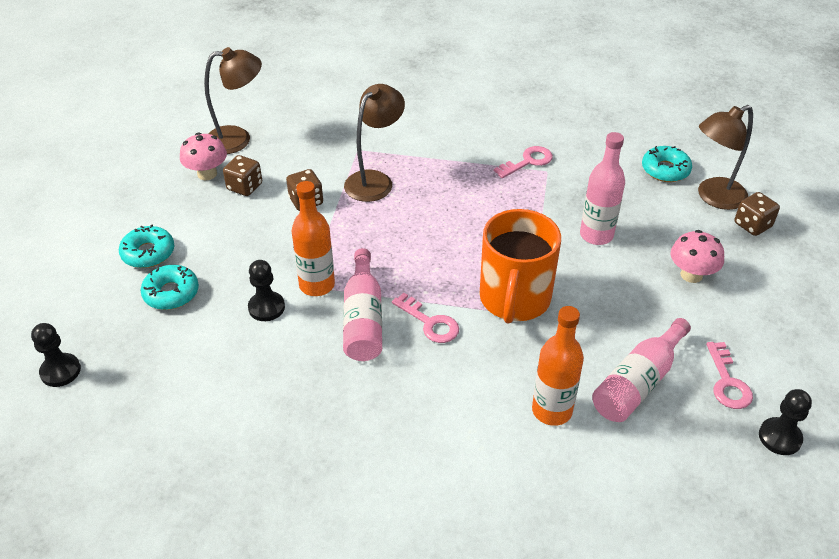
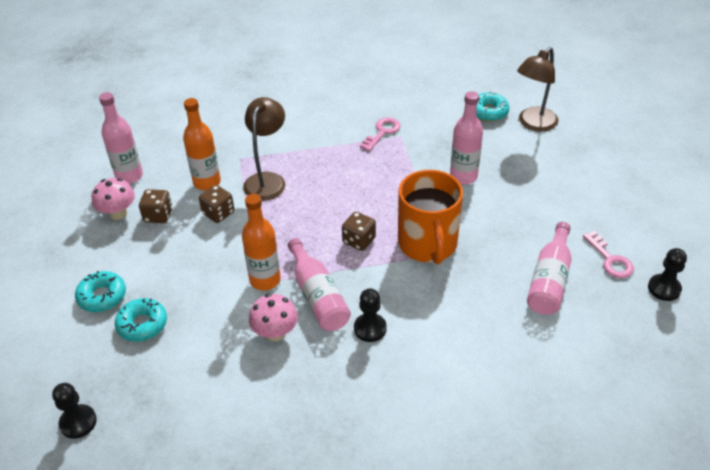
camera: 20 degrees left, 0 degrees up
brown lamp [204,47,262,154] -> pink bottle [99,92,143,184]
black pawn [248,260,285,321] -> black pawn moved to [354,288,387,342]
pink key [392,293,459,343] -> none
orange bottle [532,306,584,426] -> orange bottle moved to [183,98,221,190]
pink mushroom [671,230,724,283] -> pink mushroom moved to [249,294,298,341]
brown dice [735,192,780,236] -> brown dice moved to [342,212,376,251]

